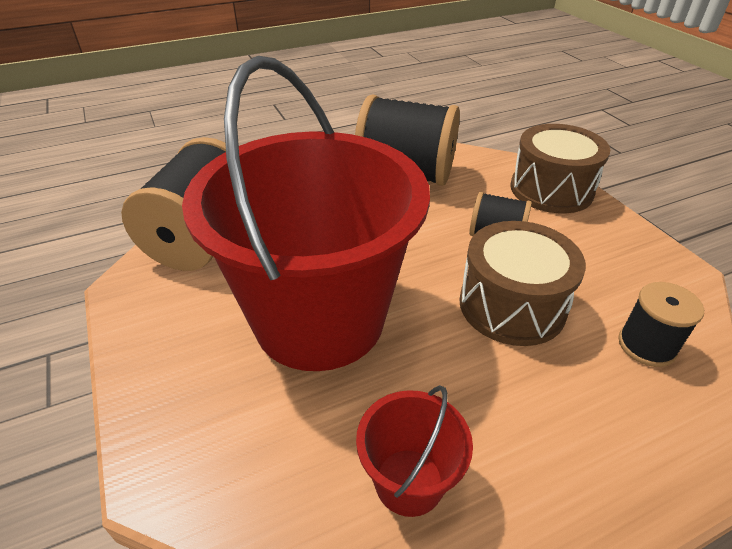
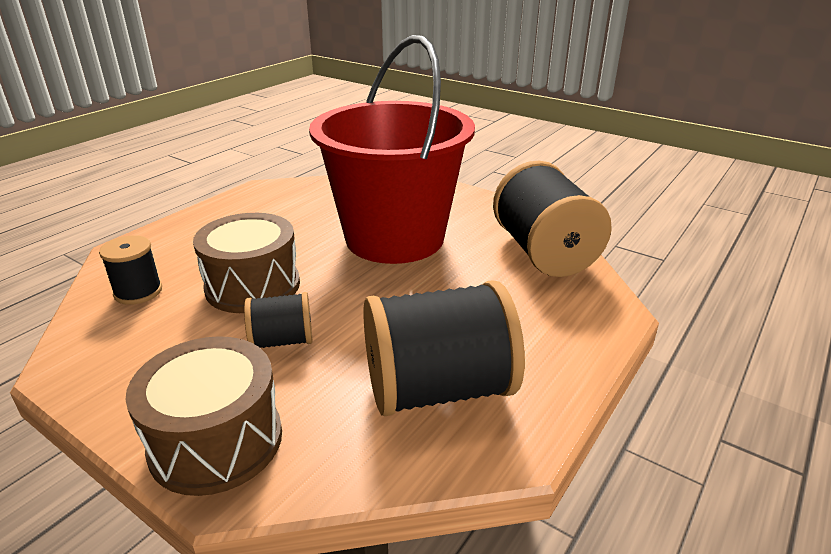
camera: 150 degrees right, 10 degrees down
red bucket [356,385,473,517] -> none

